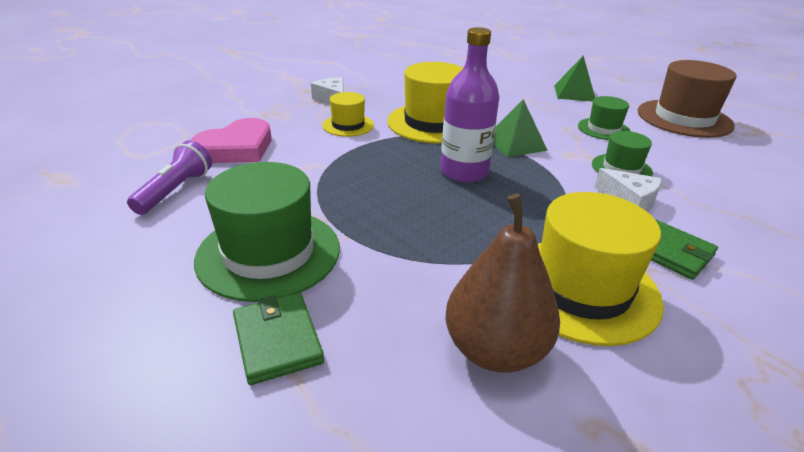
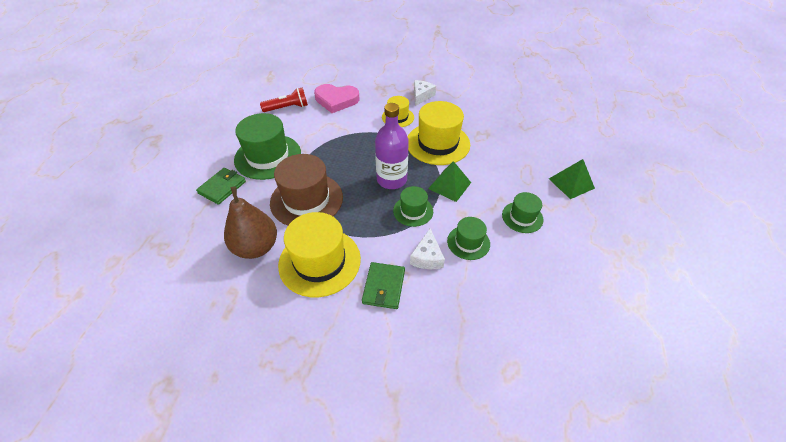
camera: 55 degrees right, 15 degrees up
purple flashlight [127,140,212,215] -> red flashlight [260,87,308,112]
brown hat [638,60,736,138] -> brown hat moved to [270,154,343,226]
none -> green hat [393,186,433,227]

